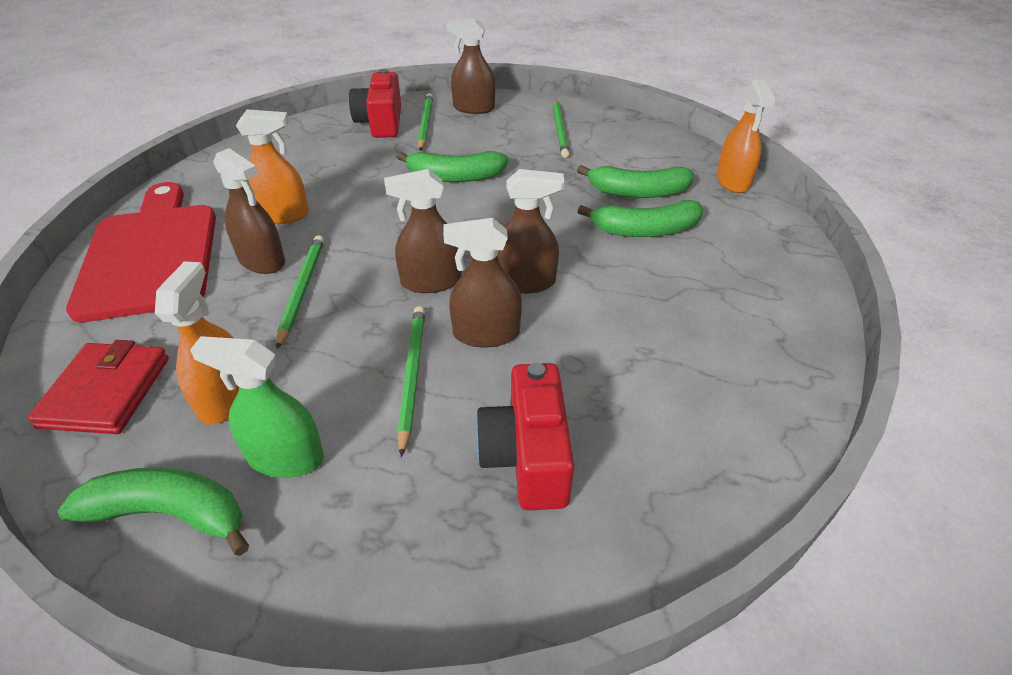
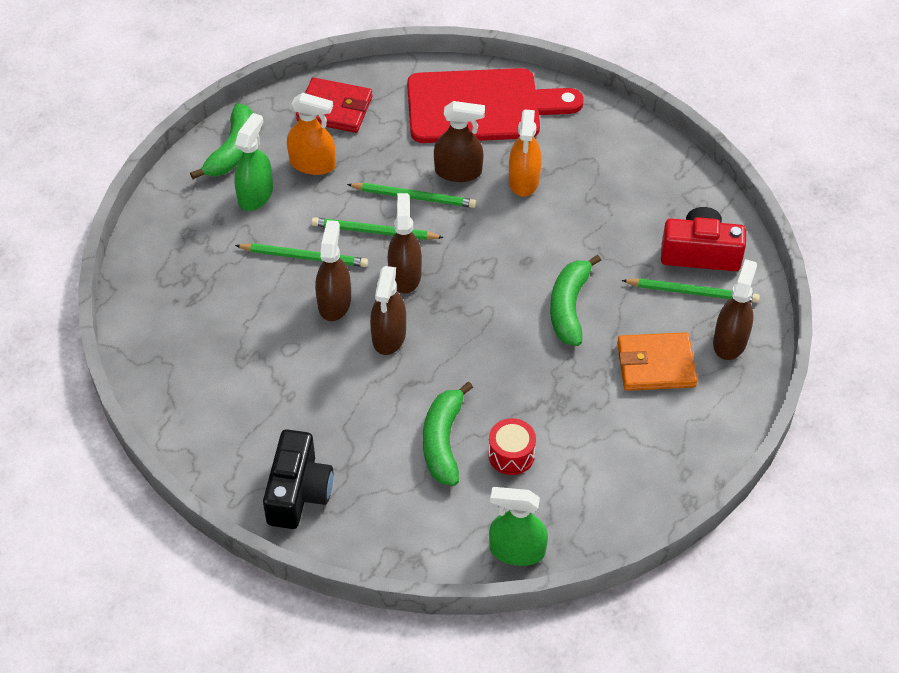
camera: 100 degrees right, 10 degrees up
brown spray bottle [213,148,285,274] -> brown spray bottle turned 135 degrees counterclockwise [434,101,485,182]
red camera [475,363,574,510] -> none
green pencil [552,99,569,158] -> green pencil moved to [311,217,444,240]
green banana [577,165,694,198] -> red drum [488,418,536,475]
orange spray bottle [716,80,775,193] -> green spray bottle [489,487,548,566]
none -> black camera [263,429,333,529]
none -> orange wallet [617,332,698,391]

